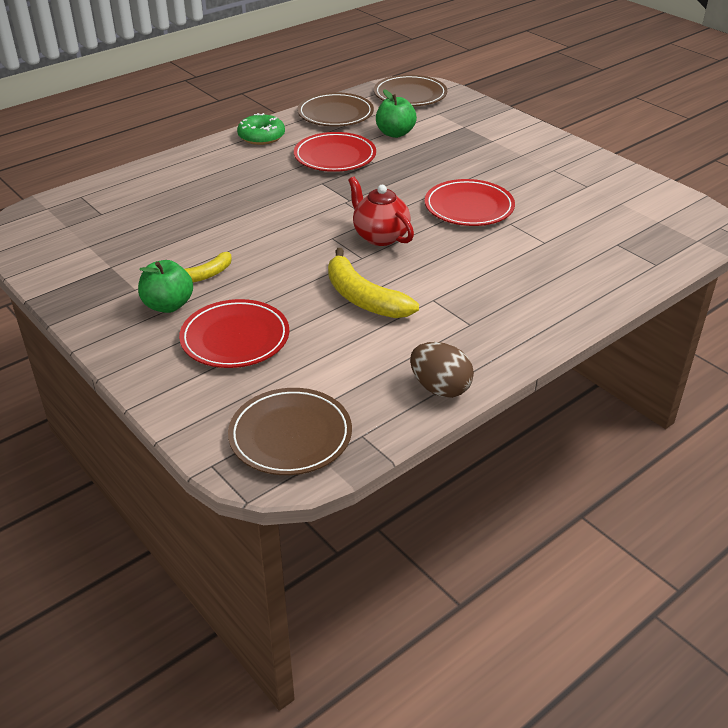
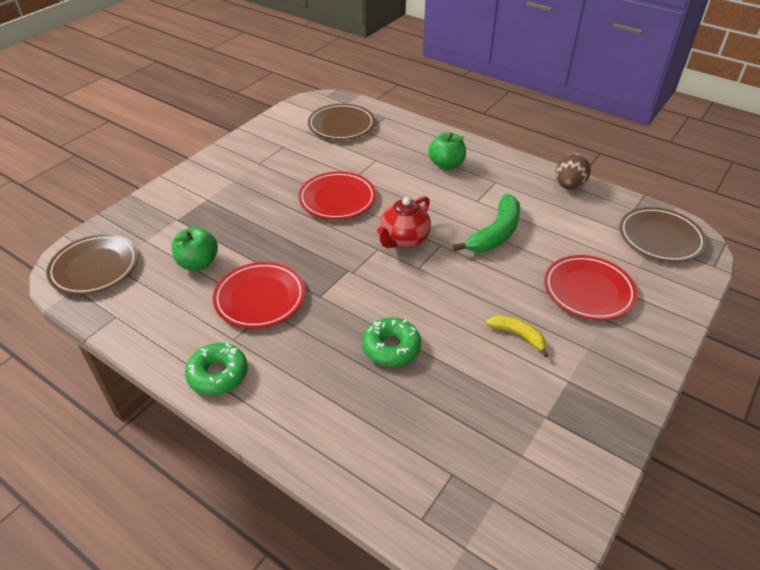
camera: 105 degrees left, 5 degrees up
green apple [138,260,193,313] -> green apple moved to [428,132,466,170]
brown plate [297,92,374,126] -> brown plate moved to [308,104,375,140]
yellow banana [328,248,419,318] -> green banana [453,194,520,252]
none -> green donut [362,318,421,367]

